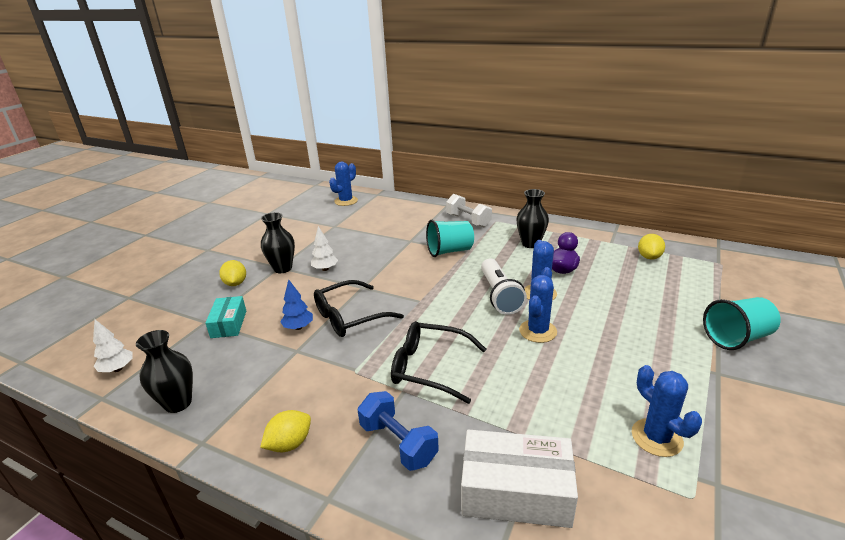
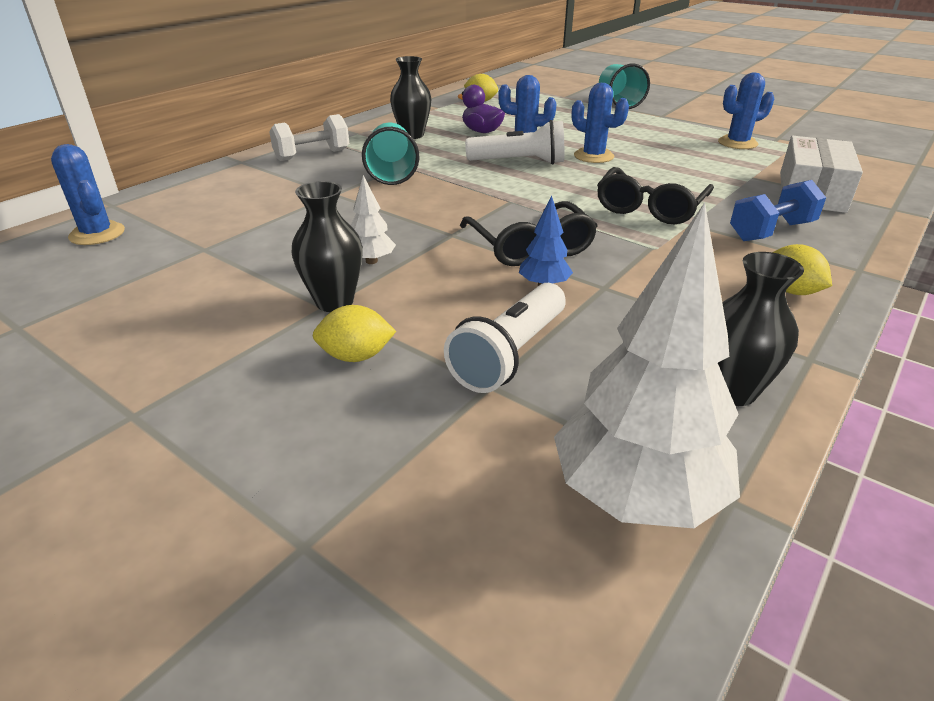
camera: 80 degrees left, 5 degrees up
white tree [93,320,133,372] -> white tree [554,203,740,528], size x2.15
turquoise box [205,296,246,338] -> white flashlight [444,283,566,393]

